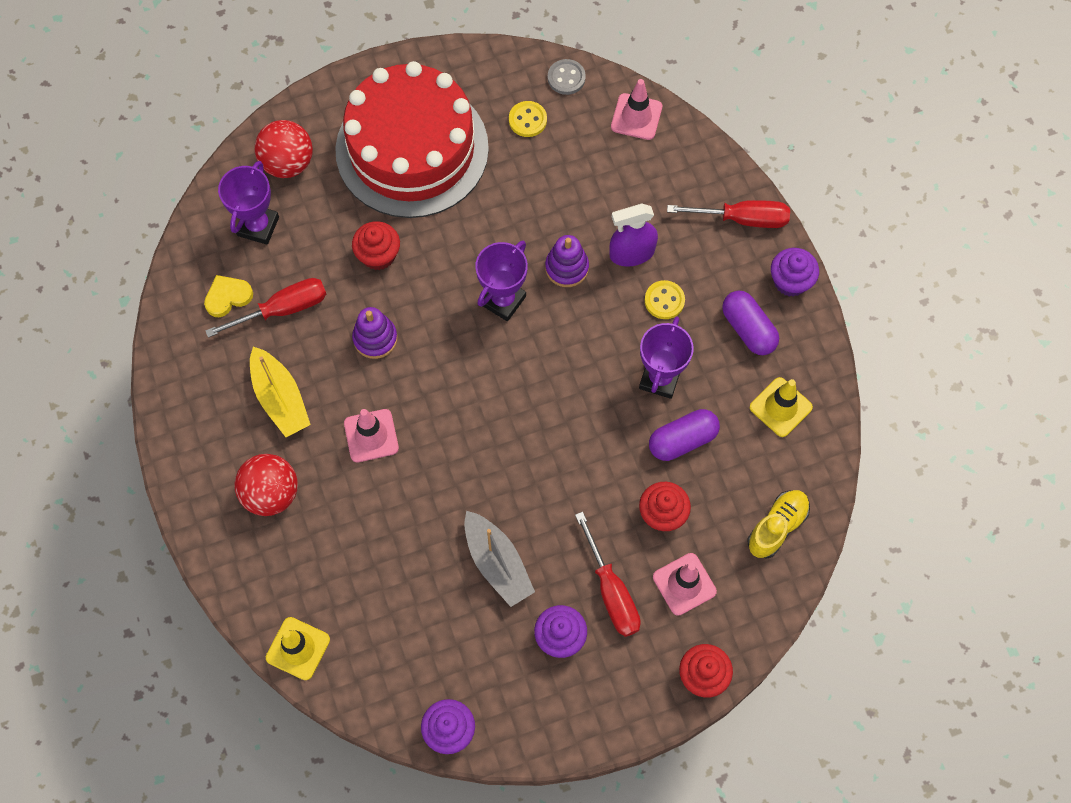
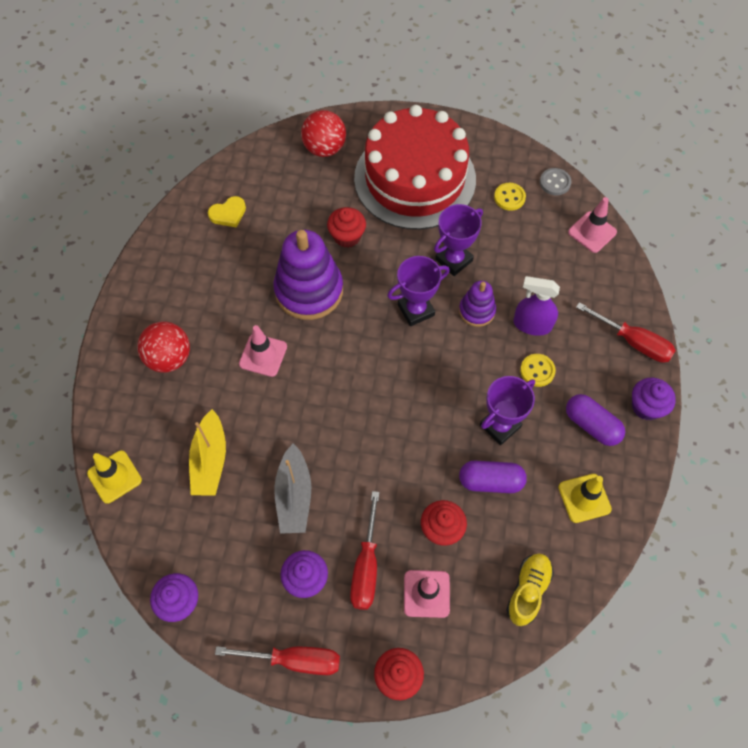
camera: 30 degrees right, 5 degrees down
yellow heart [204,275,253,317] -> yellow heart turned 150 degrees clockwise [208,196,246,228]
red screwdriver [205,278,326,338] -> red screwdriver moved to [215,646,340,675]
purple trophy [218,161,279,245] -> purple trophy moved to [434,204,483,276]
yellow boat [250,347,311,437] -> yellow boat moved to [189,409,226,496]
purple stacking toy [352,307,397,359] -> purple stacking toy [273,230,343,320], size x1.90
purple capsule [722,291,779,355] -> purple capsule turned 45 degrees counterclockwise [566,394,625,446]
yellow shoe [748,490,810,559] -> yellow shoe turned 45 degrees counterclockwise [506,553,554,626]

